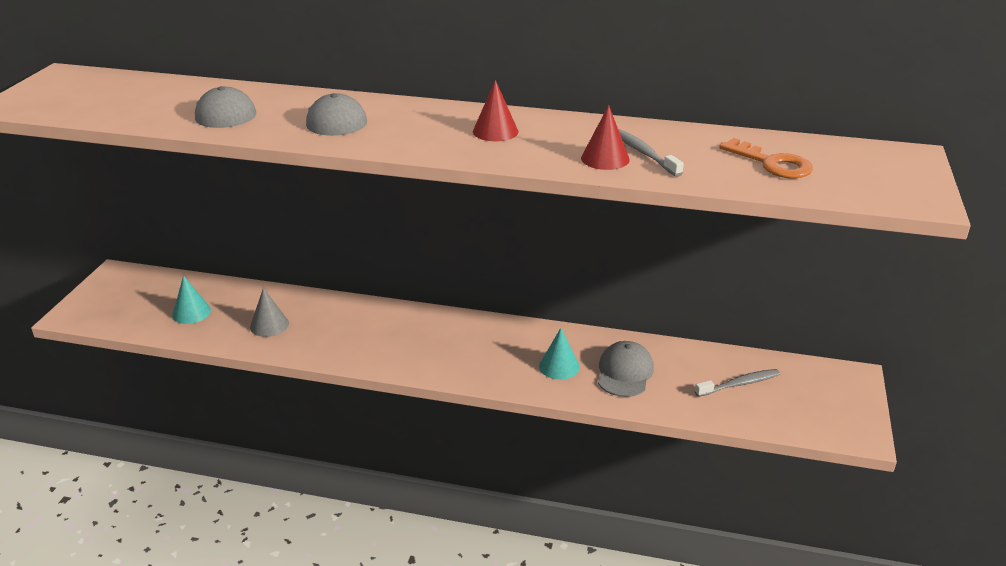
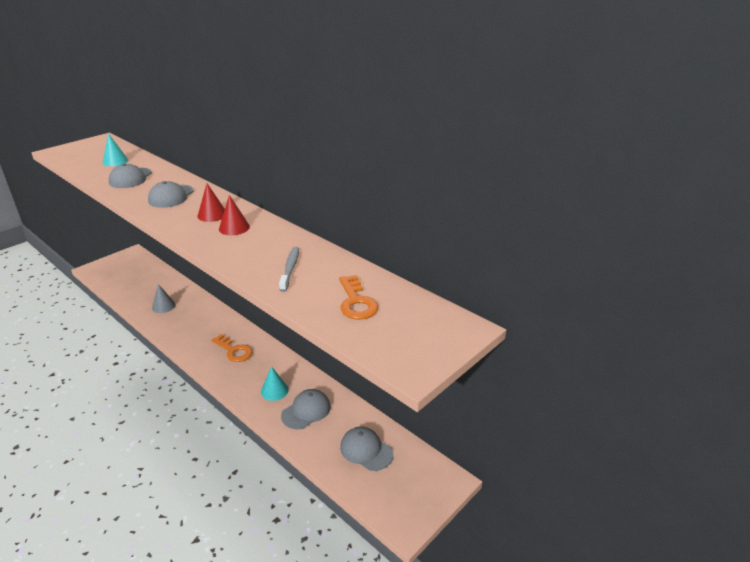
camera: 30 degrees right, 0 degrees up
turquoise cone [172,276,211,324] -> turquoise cone moved to [103,133,129,166]
red cone [581,105,630,170] -> red cone moved to [197,183,225,222]
grey toothbrush [695,369,780,397] -> grey cap [340,427,393,471]
none -> orange key [211,334,253,362]

